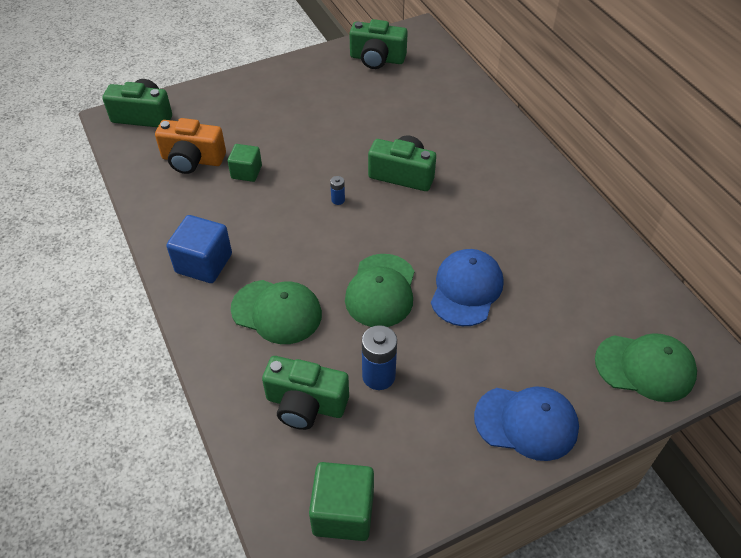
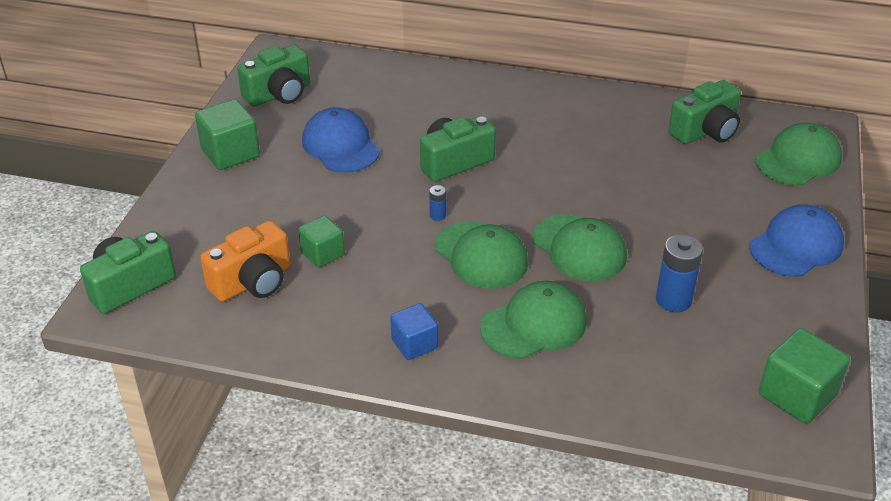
camera: 50 degrees left, 10 degrees down
blue cube [166,215,232,283] -> blue cube [390,303,438,360], size x0.64
green camera [262,356,349,430] -> green camera moved to [668,80,741,144]
blue cap [431,249,504,326] -> blue cap moved to [302,107,380,173]
none -> green cube [195,99,260,170]
none -> green cap [435,221,528,289]

